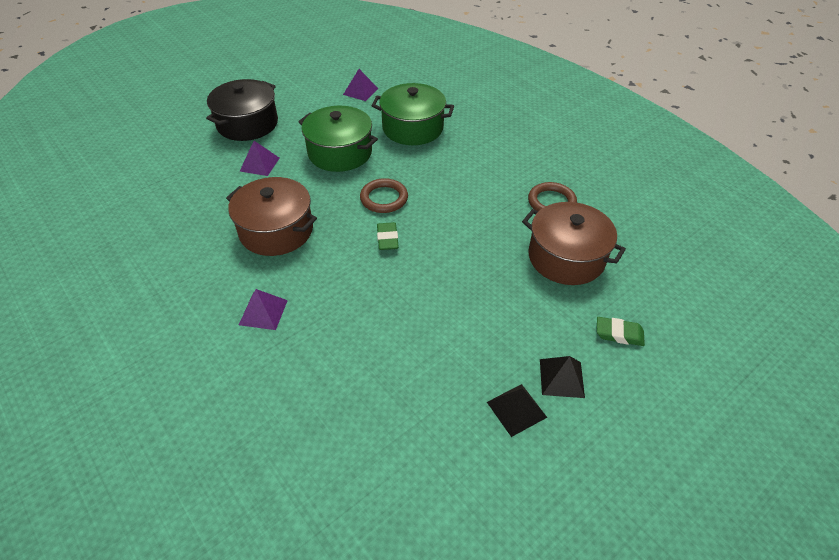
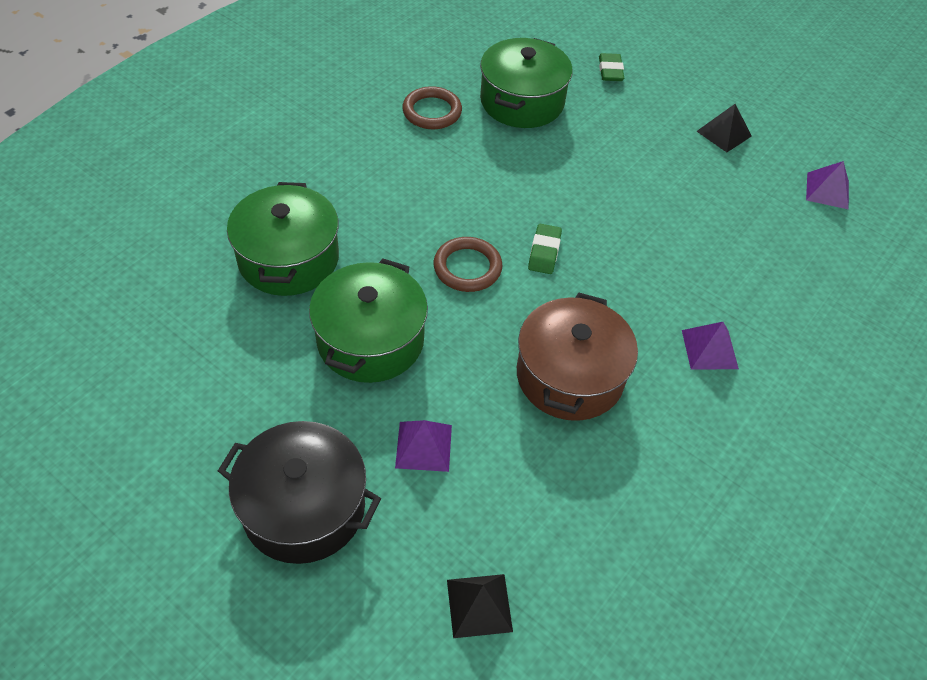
camera: 105 degrees left, 5 degrees up
purple pyramid [343,69,378,101] -> purple pyramid moved to [806,161,849,210]
green eraser [377,222,399,250] -> green eraser turned 60 degrees counterclockwise [528,224,562,274]
brown pot [522,202,626,285] -> green pot [480,38,573,128]
black pyramid [540,356,585,398] -> black pyramid moved to [447,574,513,638]

